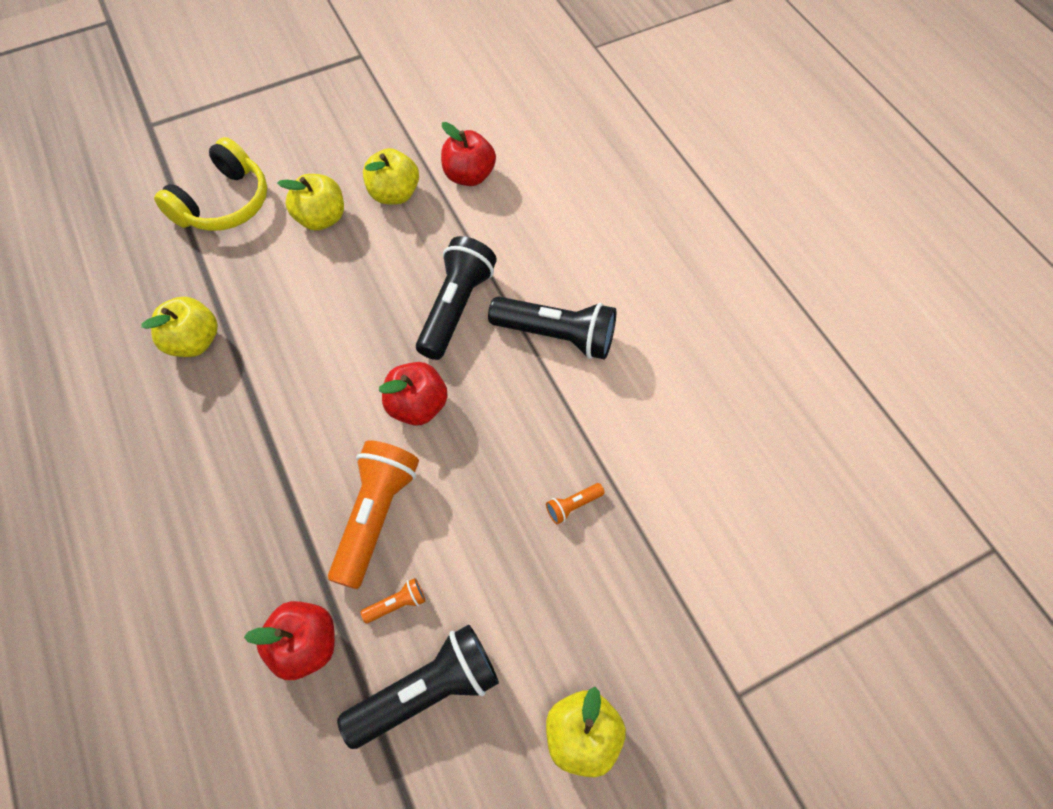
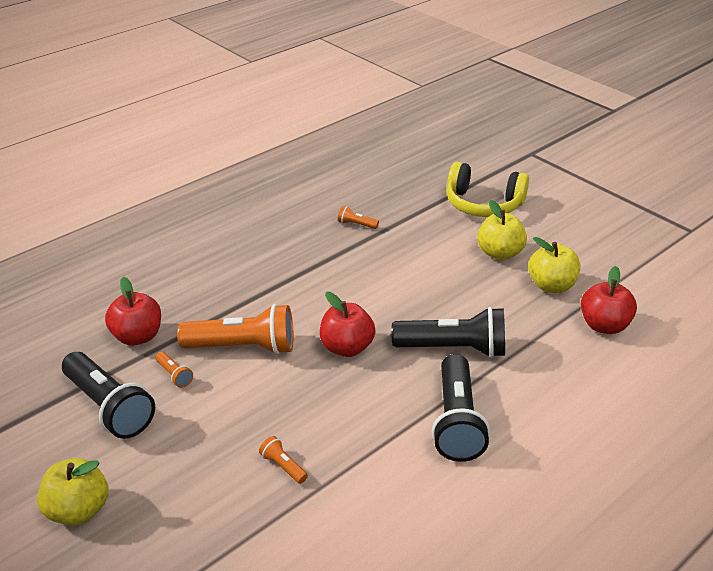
camera: 75 degrees right, 25 degrees down
yellow apple [141,297,218,357] -> orange flashlight [338,206,379,229]

